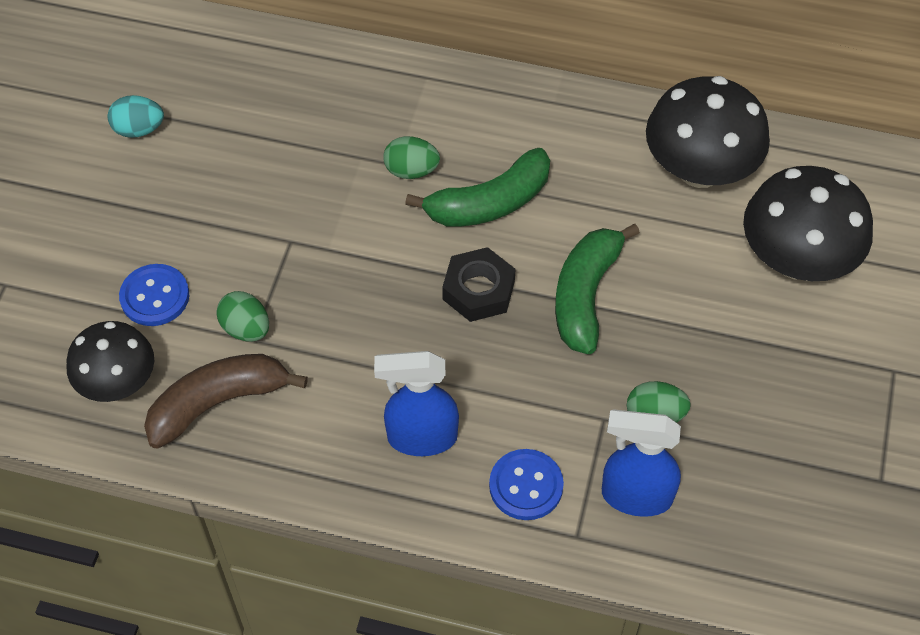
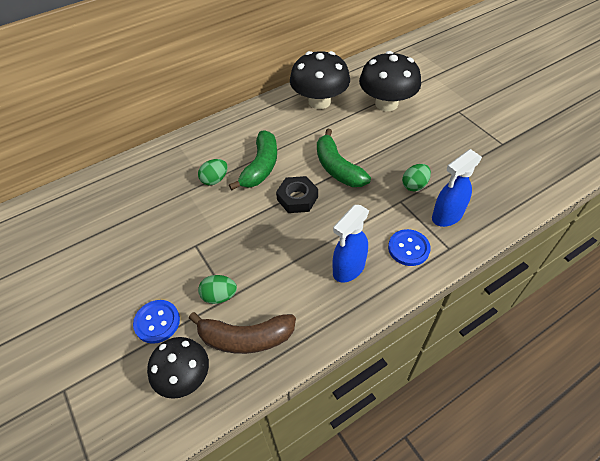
camera: 45 degrees left, 5 degrees down
turquoise egg [107,95,164,138] -> none
brown banana [144,354,308,449] -> brown banana turned 105 degrees counterclockwise [189,312,296,354]

